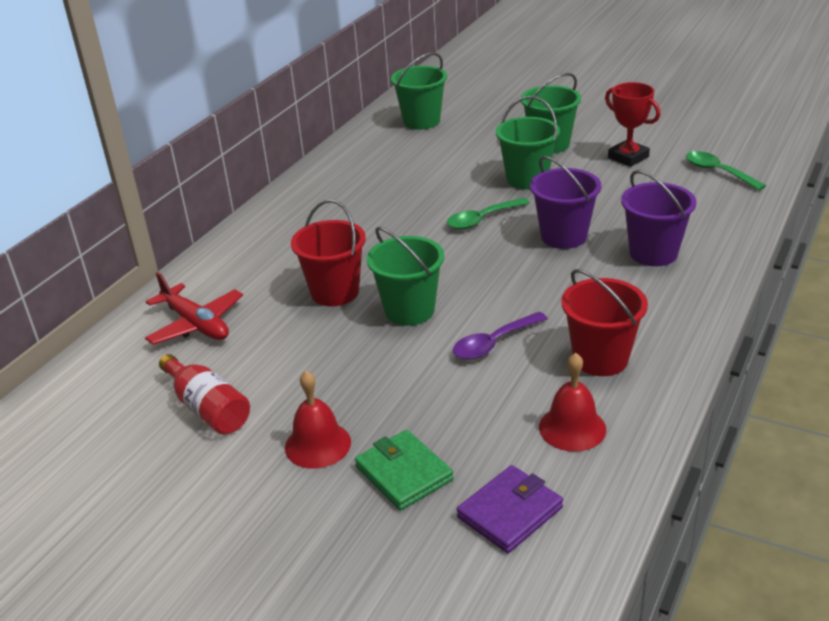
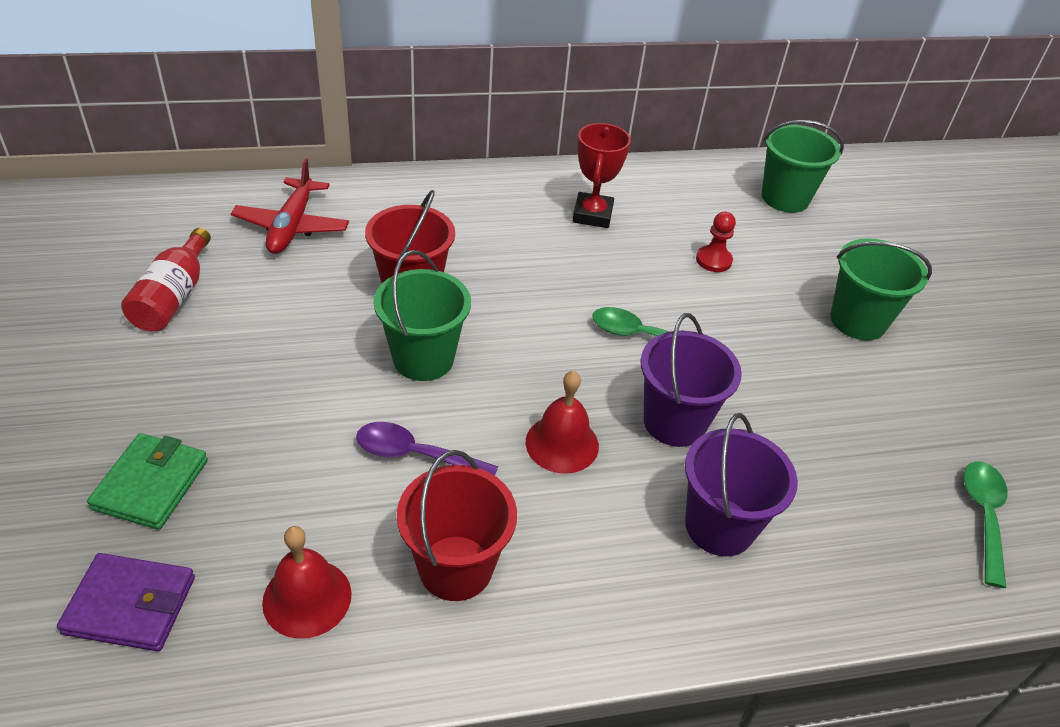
camera: 45 degrees right, 10 degrees up
red bell [285,371,351,469] -> red bell moved to [526,371,599,474]
green bucket [496,96,560,189] -> none
red trophy [605,82,660,167] -> red trophy moved to [573,123,631,228]
none -> red pawn [696,212,736,272]

